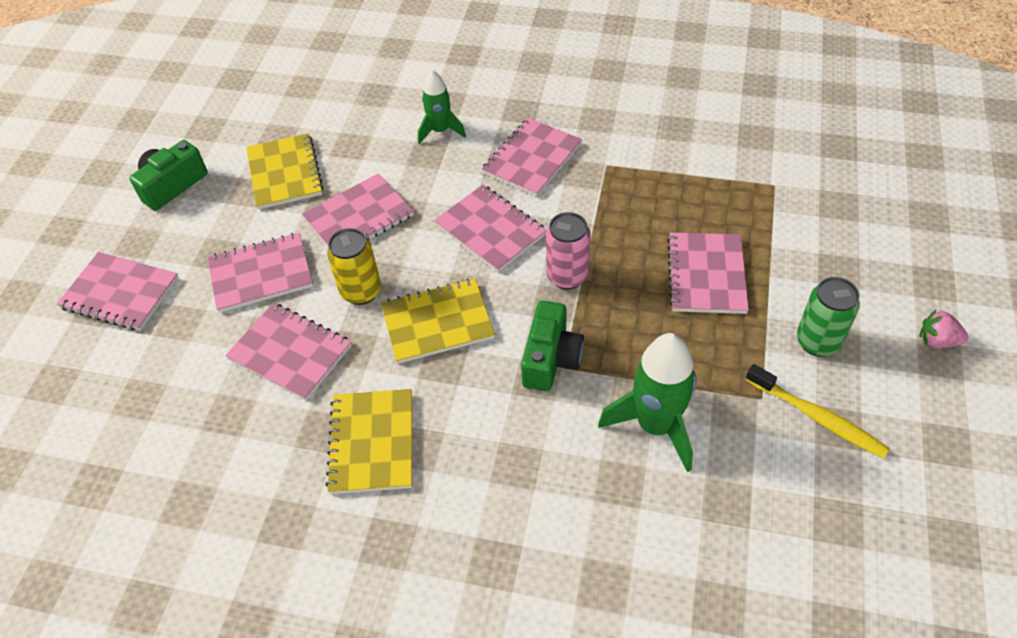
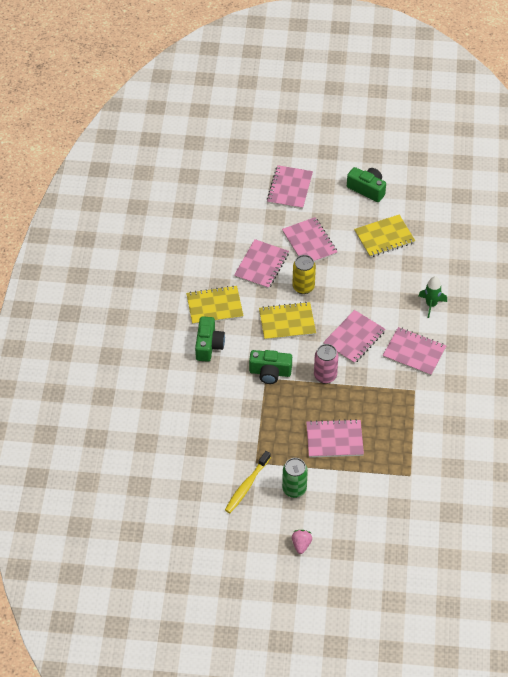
camera: 80 degrees right, 0 degrees up
pink notebook [302,173,414,247] -> none
yellow notebook [381,279,495,364] -> yellow notebook turned 75 degrees counterclockwise [259,302,316,340]
green rocket [598,333,696,472] -> none
none -> green camera [195,316,225,362]

